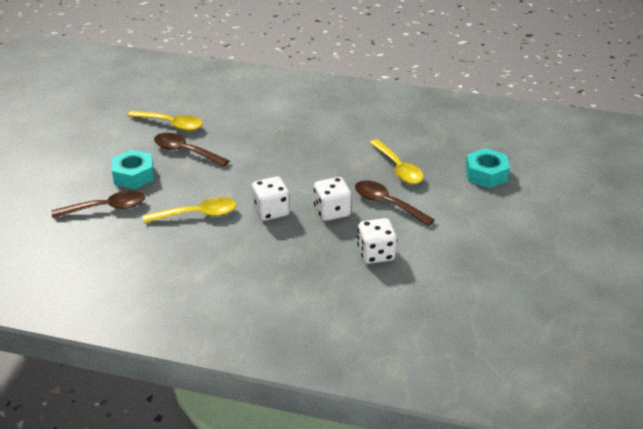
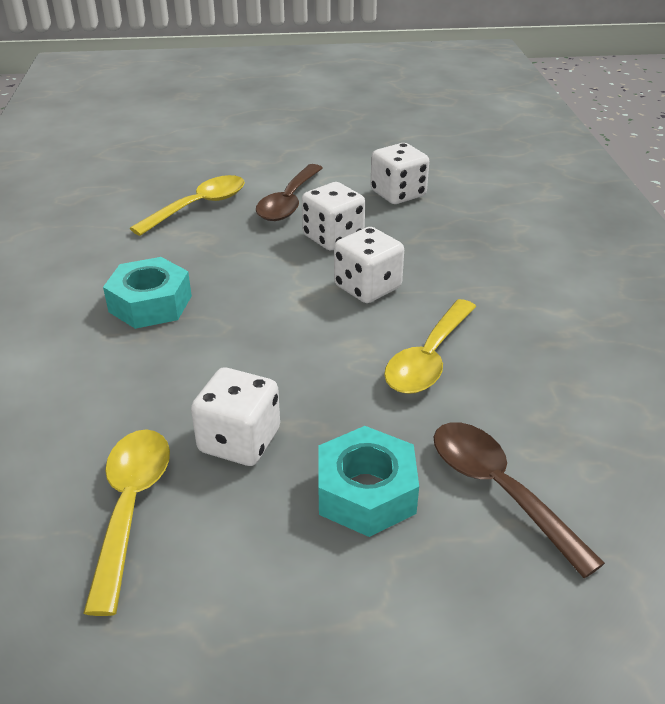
camera: 110 degrees left, 0 degrees up
yellow spoon [143,197,236,223] -> yellow spoon turned 120 degrees counterclockwise [384,299,476,394]
brown spoon [154,133,230,167] -> white dice [191,368,280,466]
turquoise nut [466,148,510,188] -> turquoise nut moved to [103,257,192,329]

